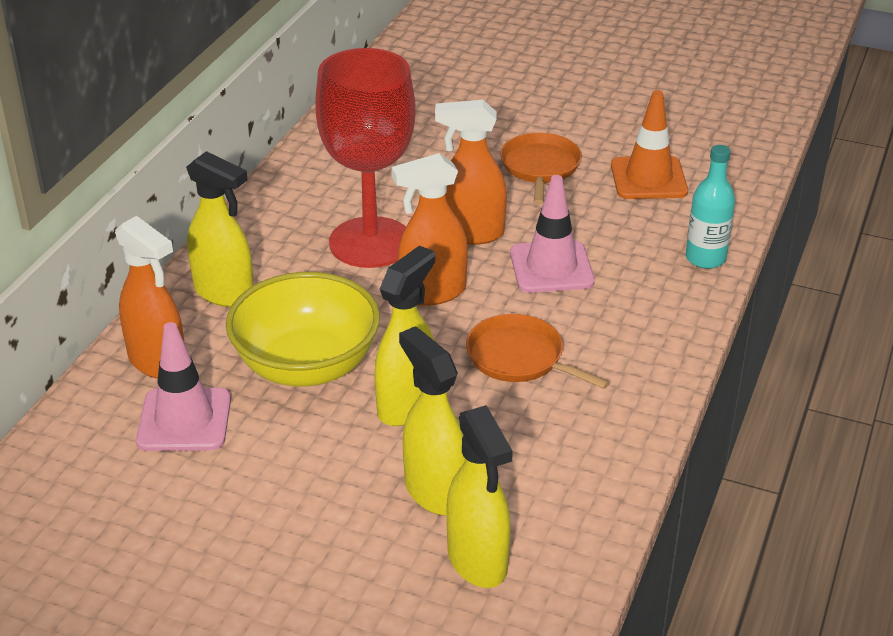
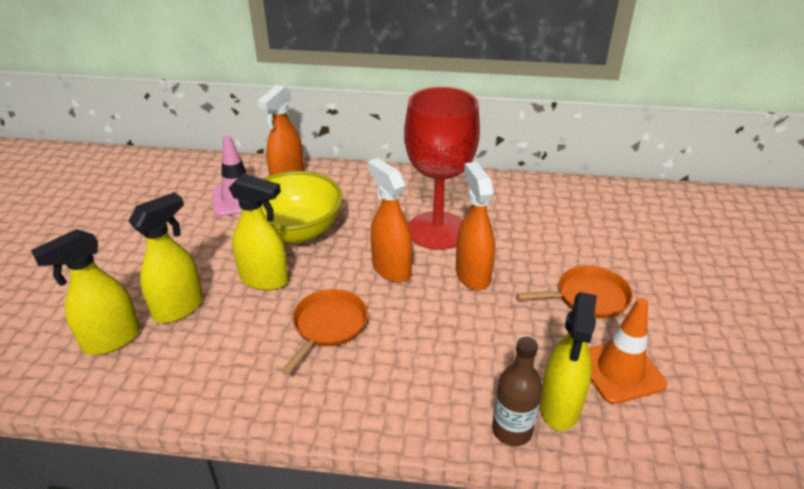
camera: 75 degrees right, 0 degrees up
yellow spray bottle [186,151,253,307] -> yellow spray bottle moved to [539,292,597,431]
pink traffic cone [510,175,595,293] -> none
turquoise bottle [686,145,735,269] -> brown bottle [492,337,542,446]

